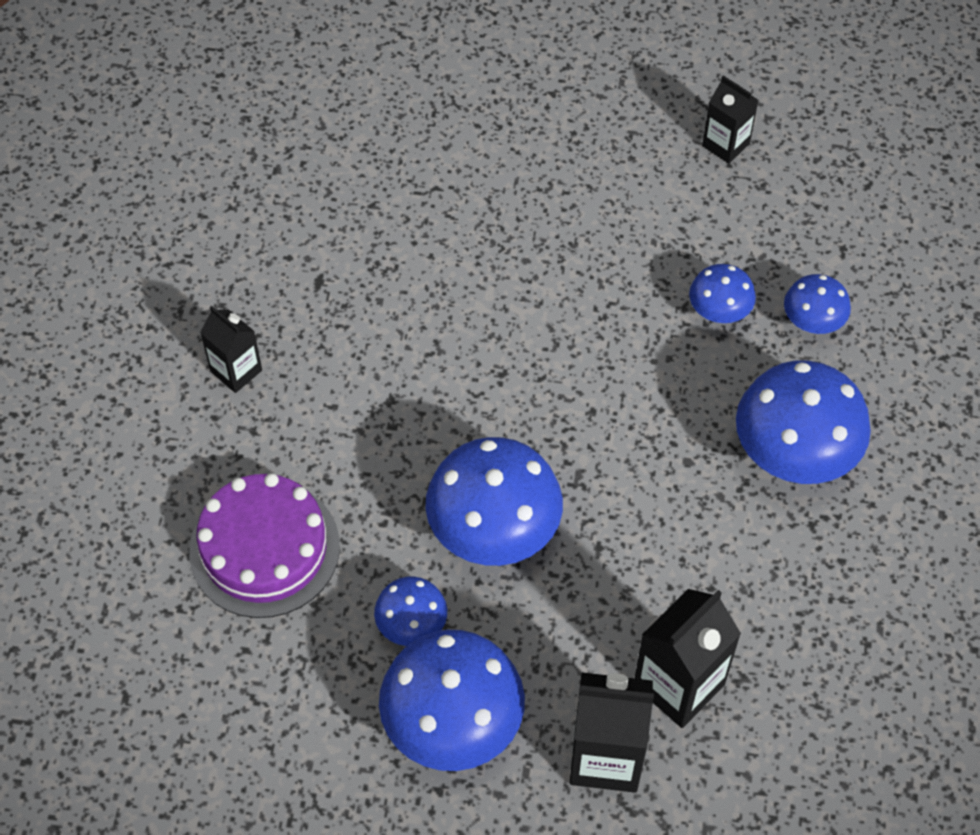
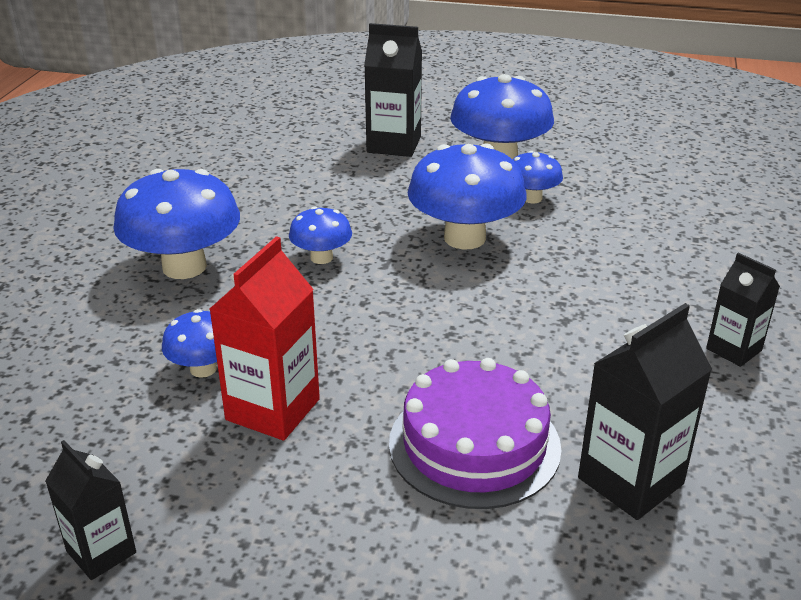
camera: 175 degrees left, 25 degrees down
purple cake [189,473,340,618] -> purple cake moved to [389,358,561,509]
black carton [635,589,741,728] -> black carton moved to [578,303,712,520]
blue mushroom [784,274,851,334] -> blue mushroom moved to [289,206,352,264]
none -> red carton [209,236,320,441]

